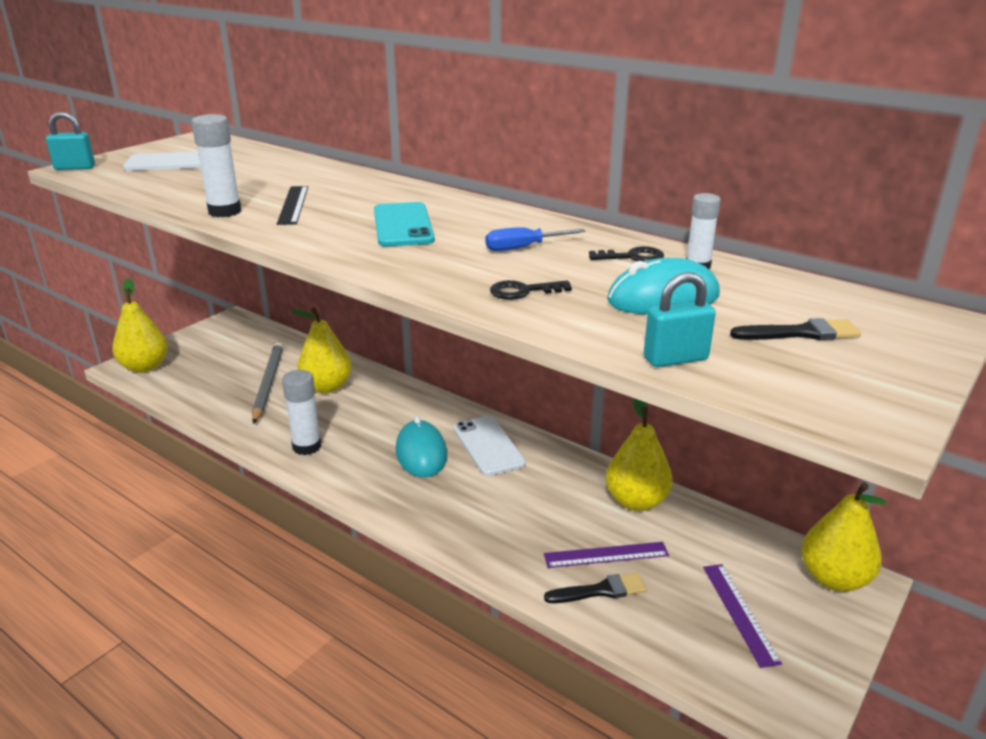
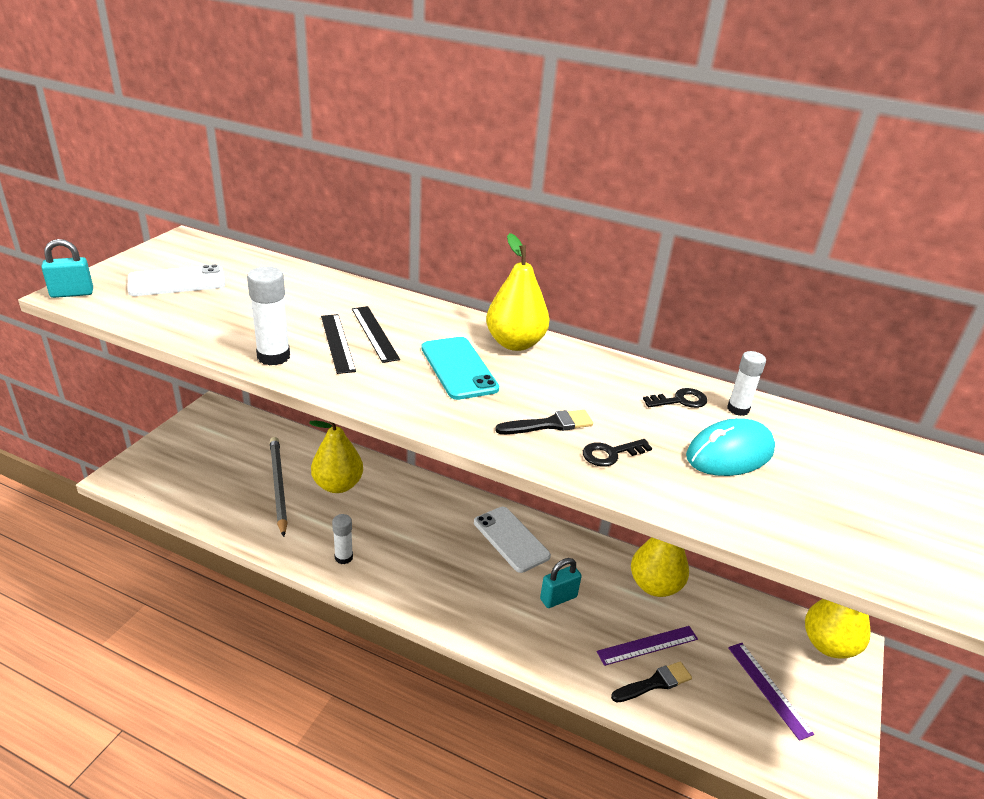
camera: 15 degrees left, 5 degrees up
yellow pear [112,279,168,373] -> yellow pear moved to [486,233,549,351]
white glue stick [282,370,321,455] -> white glue stick [332,514,353,564], size x0.66
turquoise mouse [396,415,447,477] -> none
blue screwdriver [485,227,586,251] -> none
turquoise padlock [644,272,716,367] -> turquoise padlock moved to [540,558,582,608]
black brush [730,318,861,340] -> black brush moved to [495,410,593,434]
none -> black ruler [352,306,400,363]

